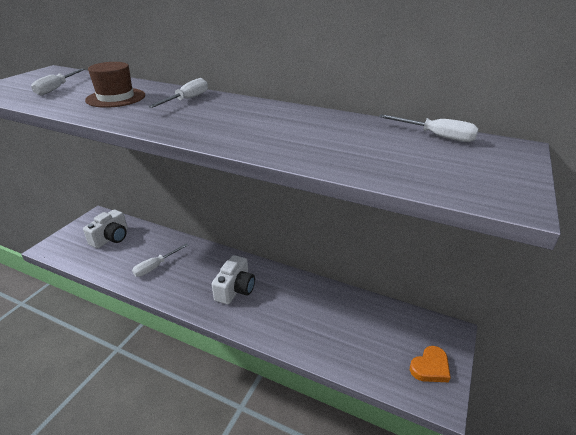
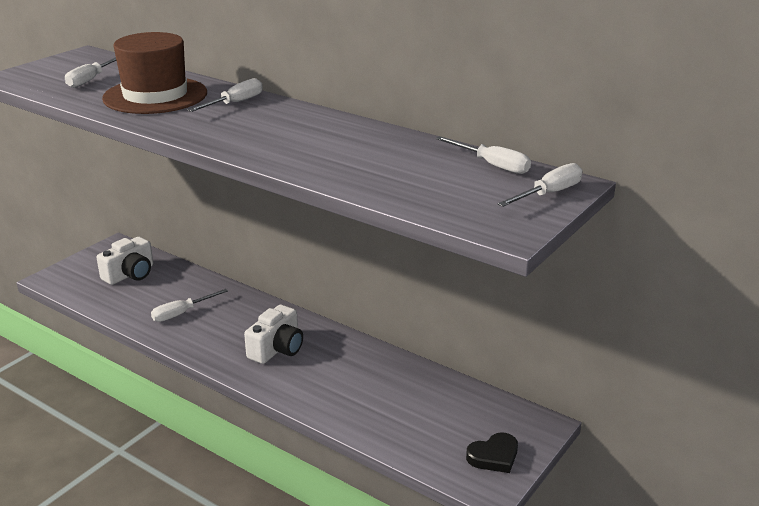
camera: 10 degrees right, 5 degrees down
brown hat [85,62,145,108] -> brown hat [102,32,207,114], size x1.54
orange heart [410,346,451,382] -> black heart [466,432,518,473]
none -> white screwdriver [498,163,582,207]

